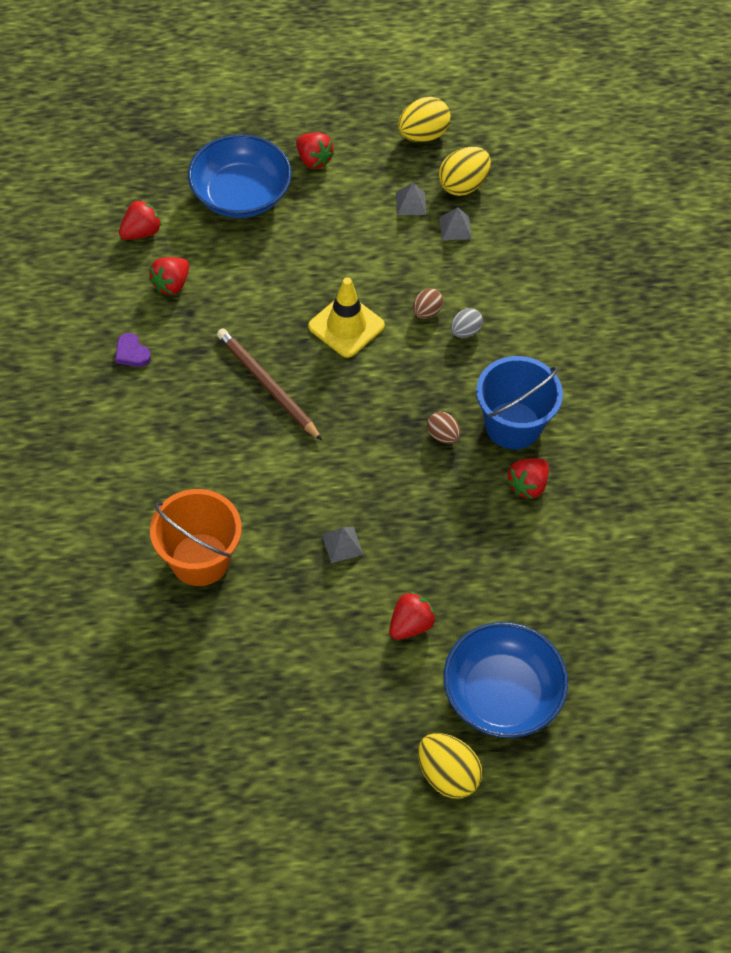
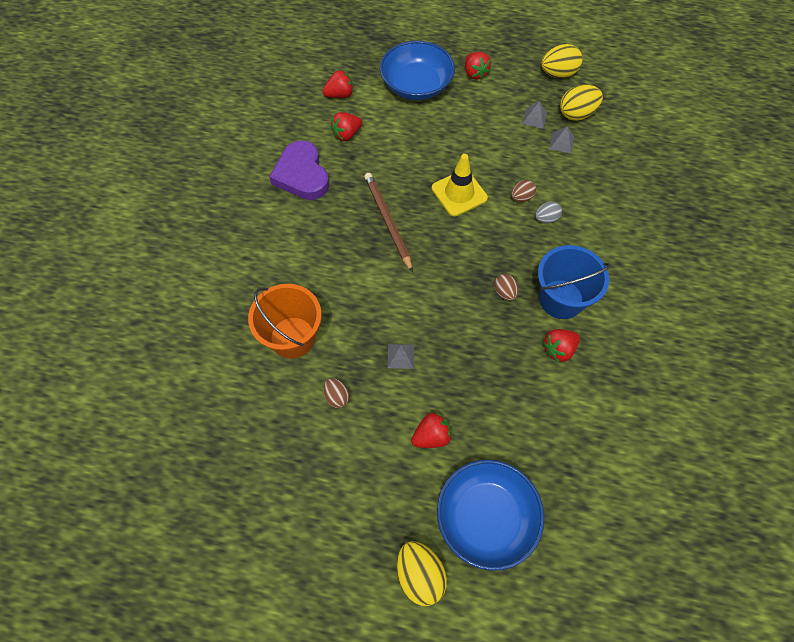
camera: 20 degrees right, 5 degrees up
purple heart [115,333,151,367] -> purple heart [269,140,329,200], size x2.25
none -> brown egg [323,378,350,408]

